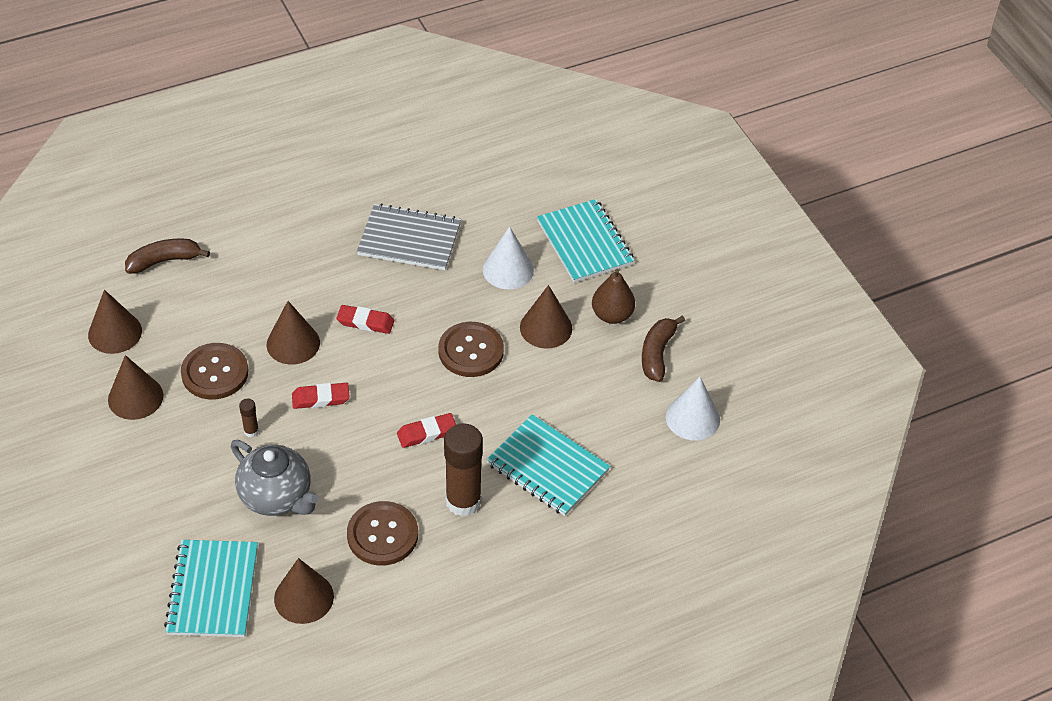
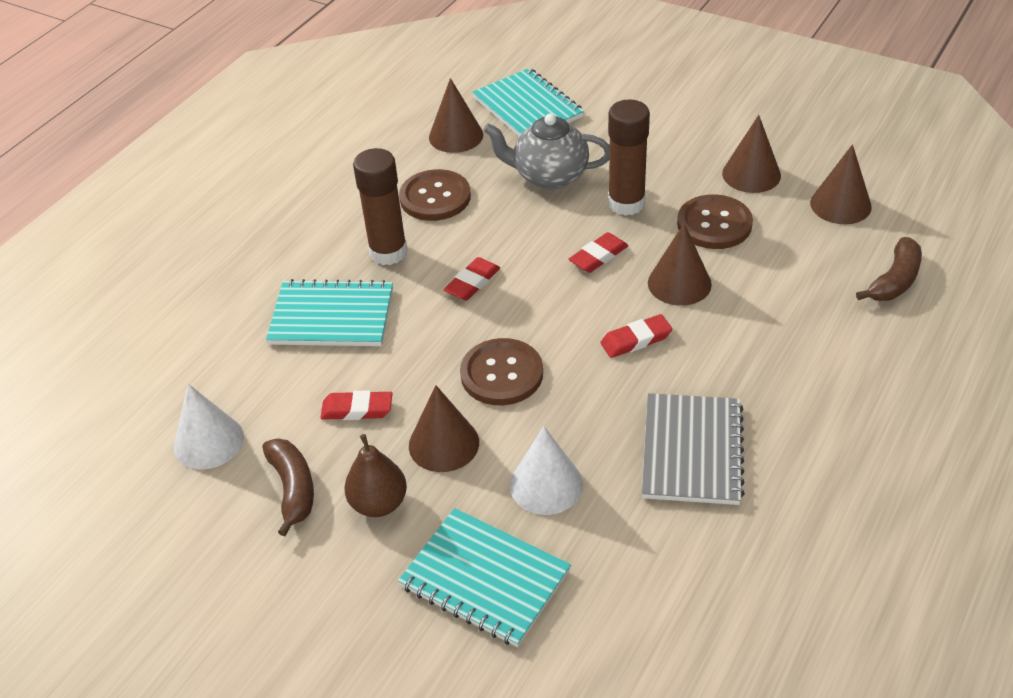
camera: 150 degrees right, 5 degrees down
brown glue stick [239,398,259,437] -> brown glue stick [608,100,650,216], size x2.33
grey notebook [357,203,461,270] -> grey notebook turned 60 degrees counterclockwise [642,393,745,505]
none -> red eraser [320,390,392,420]

